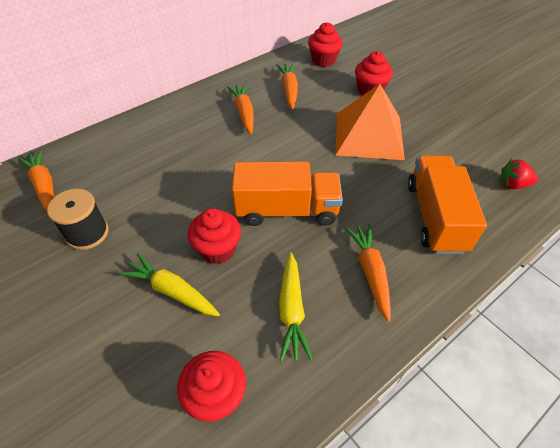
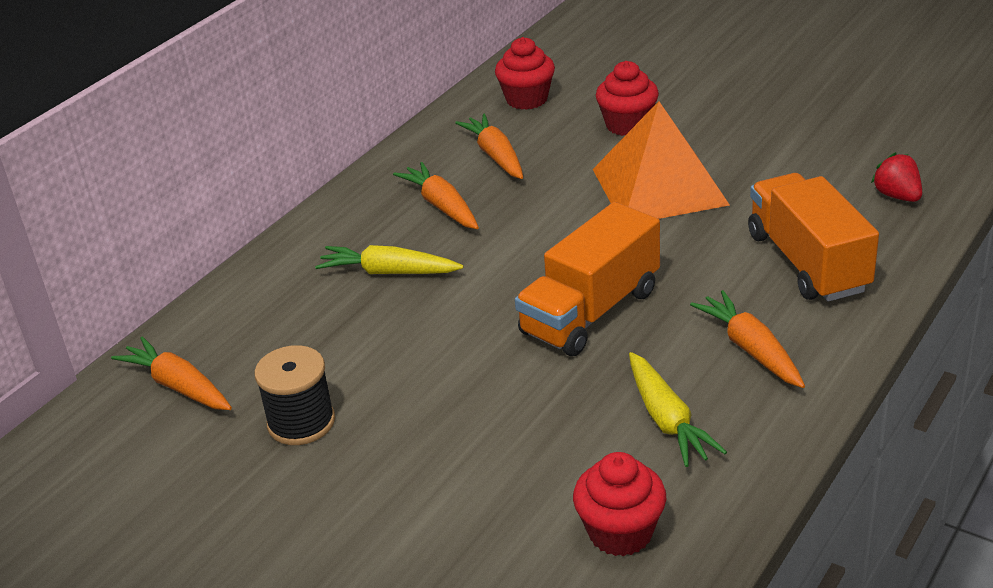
camera: 15 degrees left, 15 degrees down
yellow carrot [119,253,220,316] -> yellow carrot moved to [315,245,463,274]
red cupcake [188,208,241,264] -> none
orange truck [232,162,343,226] -> orange truck turned 150 degrees clockwise [515,202,660,356]
red strawberry [500,159,538,189] -> red strawberry turned 75 degrees clockwise [871,152,922,202]

